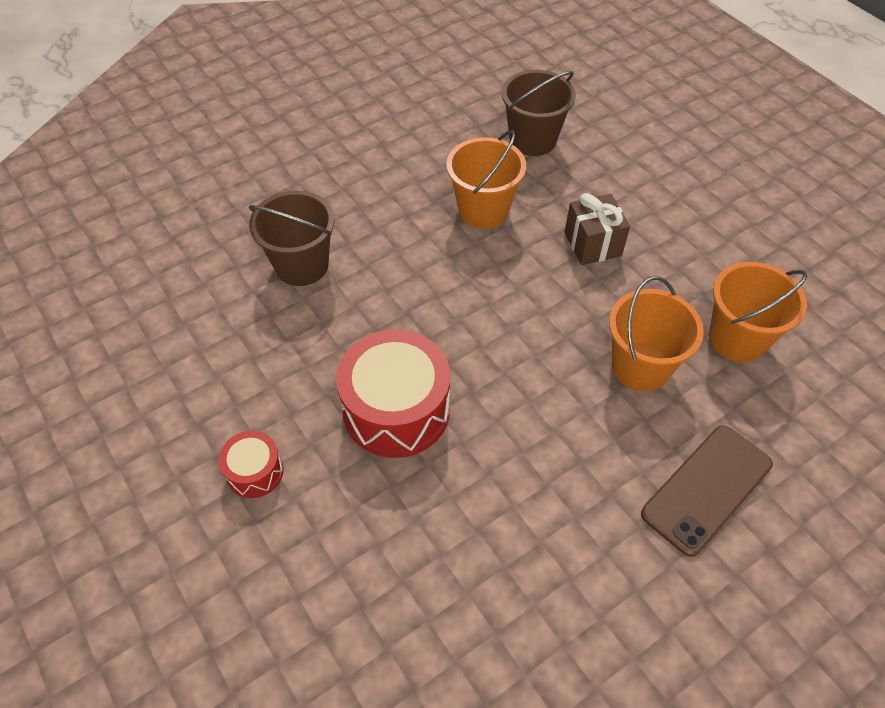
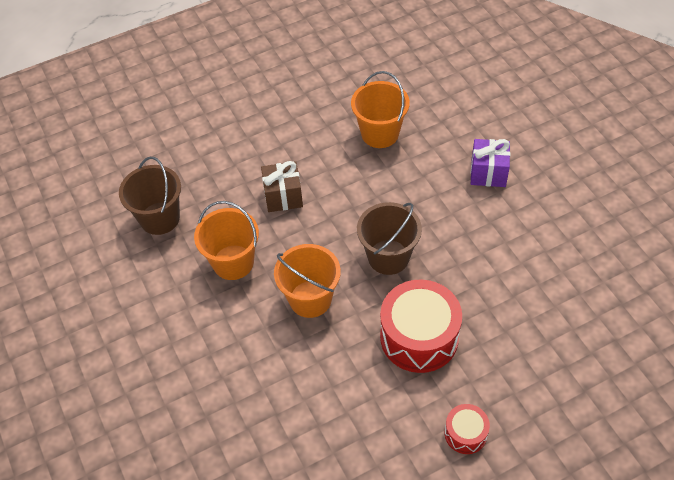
camera: 80 degrees left, 0 degrees up
brown bucket [248,190,335,286] -> brown bucket moved to [357,202,422,275]
orange bucket [609,276,704,391] -> orange bucket moved to [274,244,341,318]
brown phone [641,425,773,557] -> purple gift [471,139,510,187]

